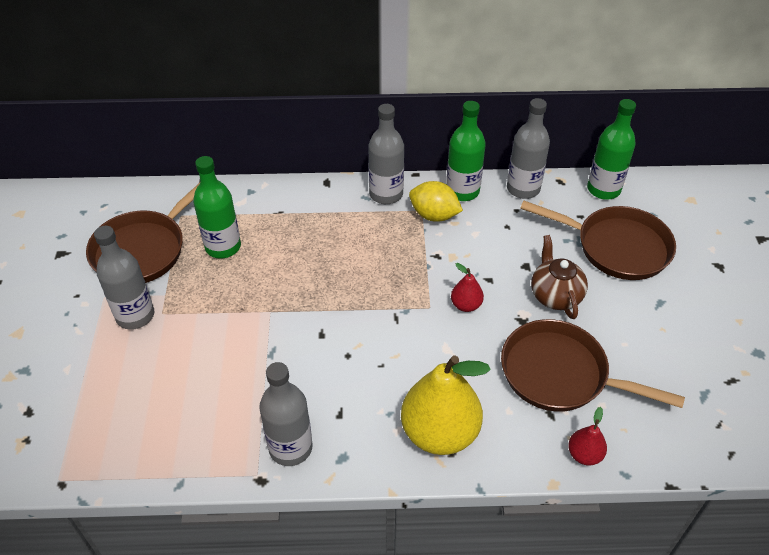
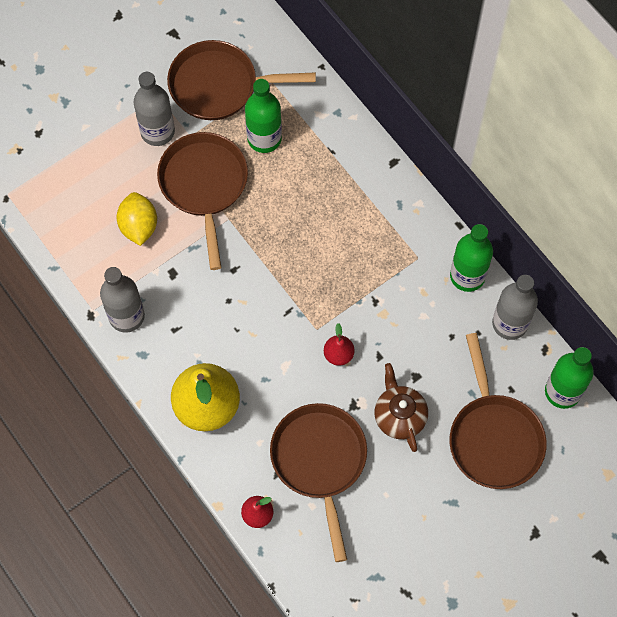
camera: 55 degrees right, 20 degrees up
grey bottle [368,104,404,204] -> none
yellow lemon [409,181,463,222] -> yellow lemon moved to [117,192,157,246]
brown teapot [531,235,588,319] -> brown teapot turned 60 degrees counterclockwise [375,363,428,452]
none -> brown pan [157,132,248,270]

